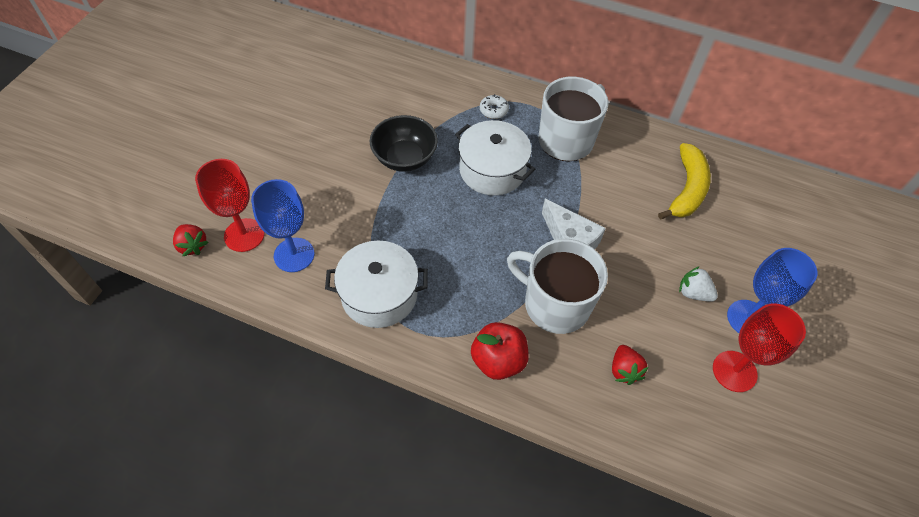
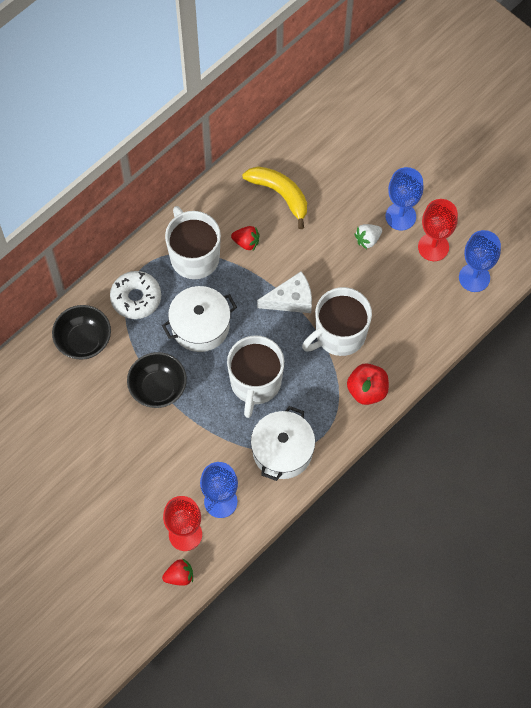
camera: 65 degrees left, 10 degrees up
white donut [480,94,509,119] -> white donut [110,271,161,319], size x1.89
red strawberry [612,345,649,385] -> red strawberry moved to [231,226,259,250]
none -> black bowl [52,305,111,360]
none -> white mug [227,335,284,418]
none -> blue goblet [459,230,501,292]

